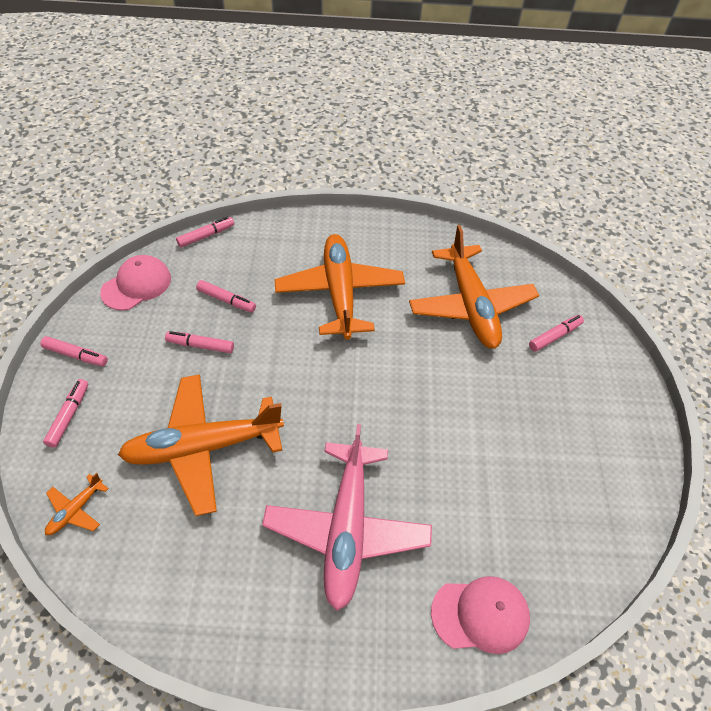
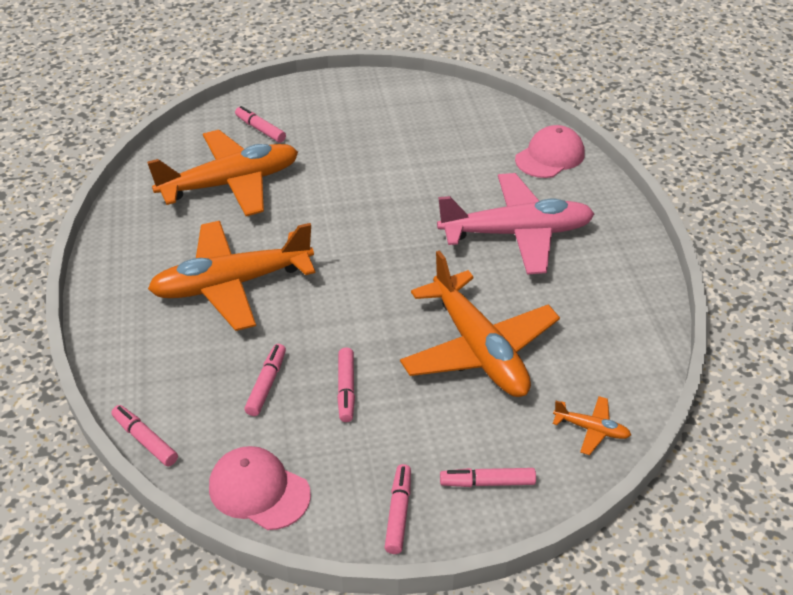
camera: 100 degrees left, 10 degrees down
pink cap [431,576,530,654] -> pink cap turned 60 degrees clockwise [515,125,584,178]

